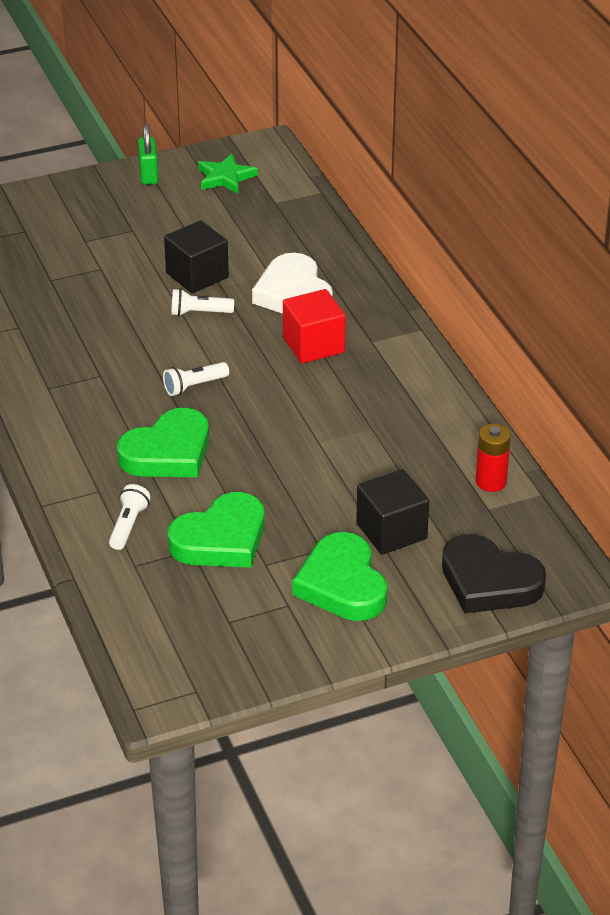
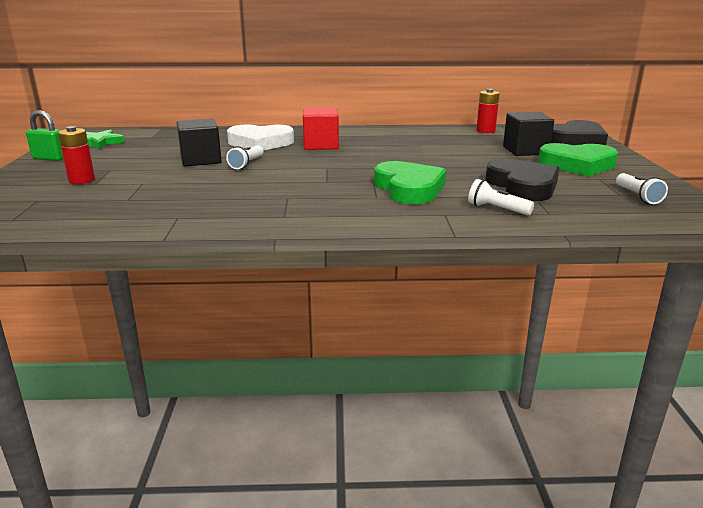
camera: 70 degrees left, 15 degrees down
white flashlight [163,362,229,396] -> white flashlight moved to [616,173,668,204]
green heart [168,492,265,568] -> black heart [485,159,559,201]
none -> red battery [58,126,95,184]

